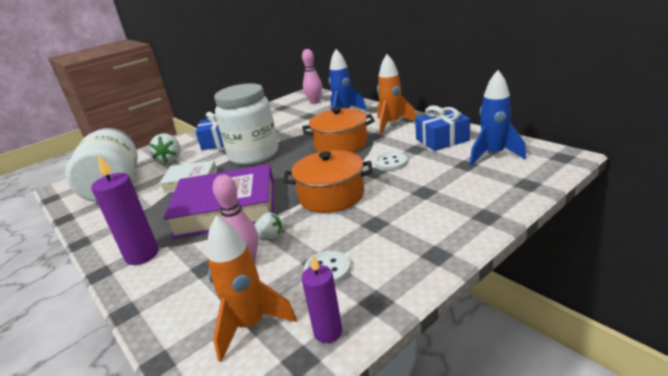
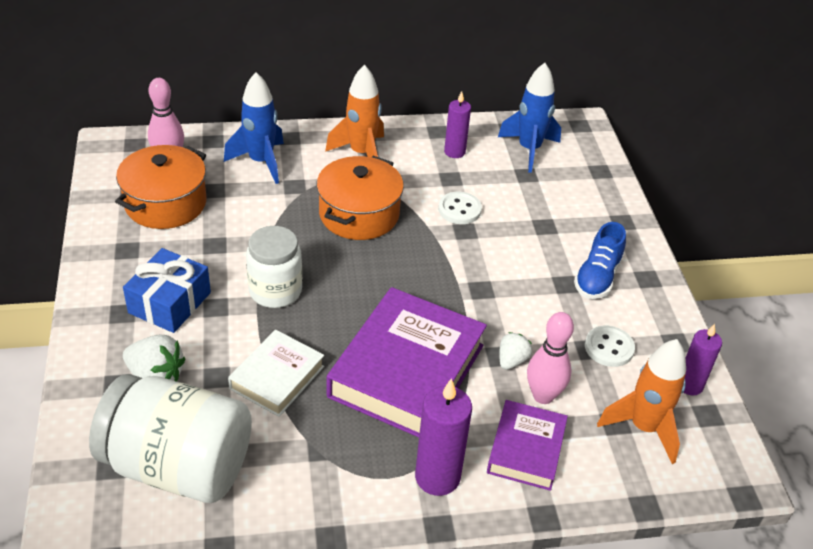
camera: 65 degrees left, 15 degrees up
white jar [214,83,278,165] -> white jar [246,226,302,308], size x0.62
orange pot [283,150,373,213] -> orange pot moved to [115,145,206,229]
blue gift [415,105,470,151] -> purple candle [444,91,471,158]
none -> purple book [487,400,568,491]
none -> blue shoe [574,222,626,299]

